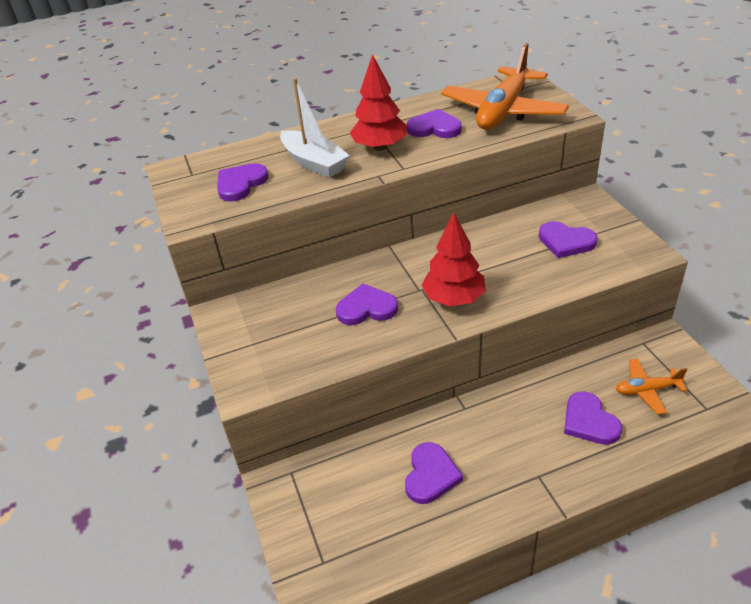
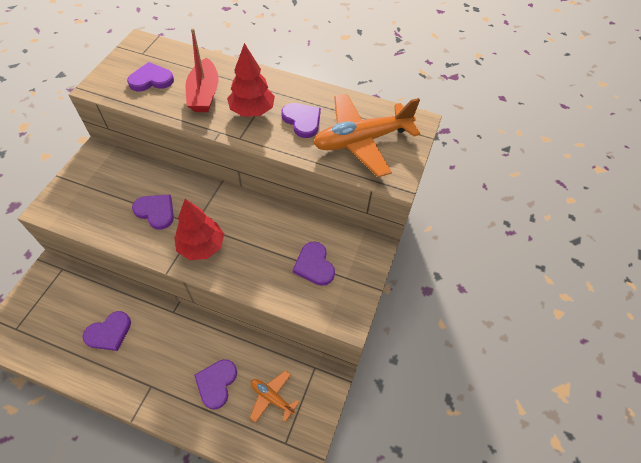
camera: 35 degrees right, 15 degrees up
white boat [280,78,350,178] -> red boat [186,28,219,112]

